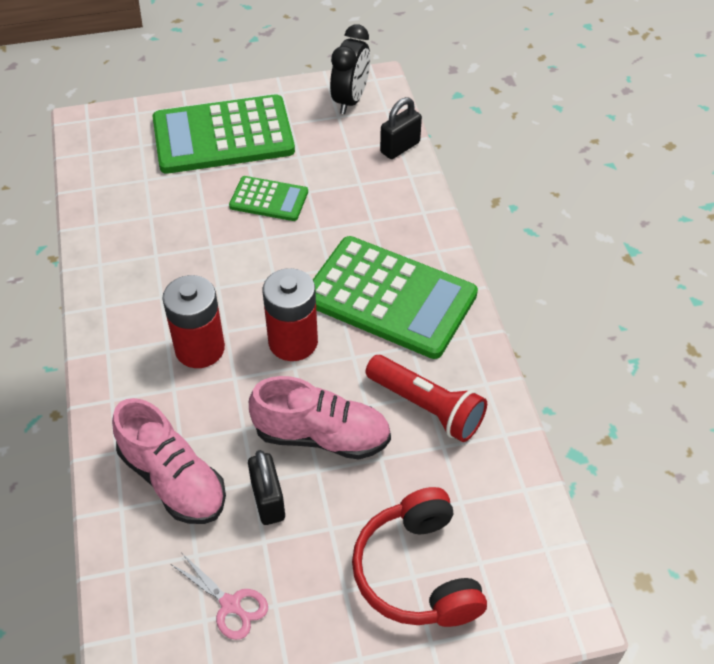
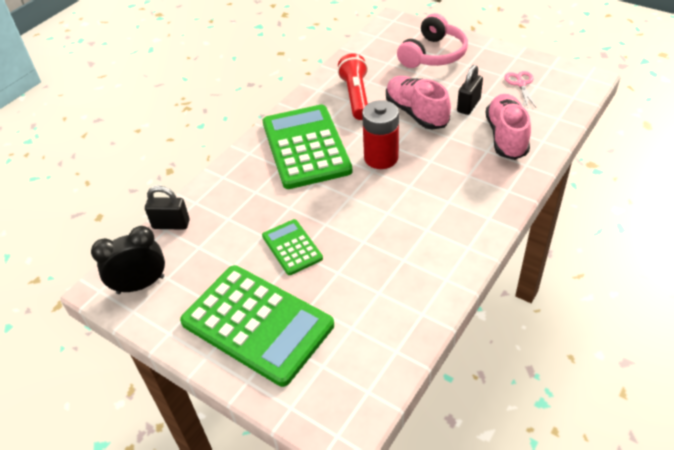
camera: 130 degrees left, 5 degrees down
red battery [162,275,225,368] -> none
red headphones [352,487,487,627] -> pink headphones [397,13,468,68]

